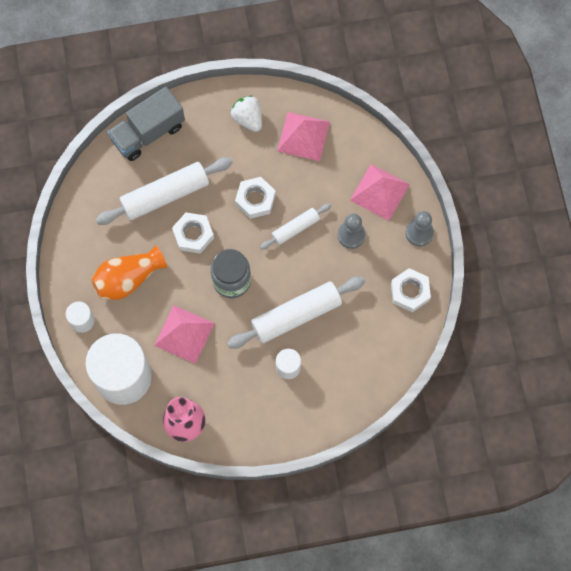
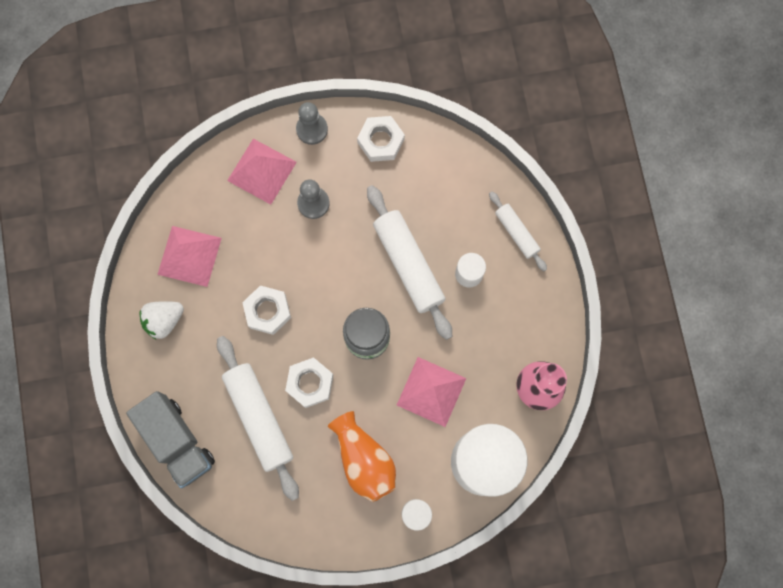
camera: 90 degrees left, 5 degrees up
white rolling pin [260,203,331,250] -> white rolling pin moved to [489,191,547,271]

